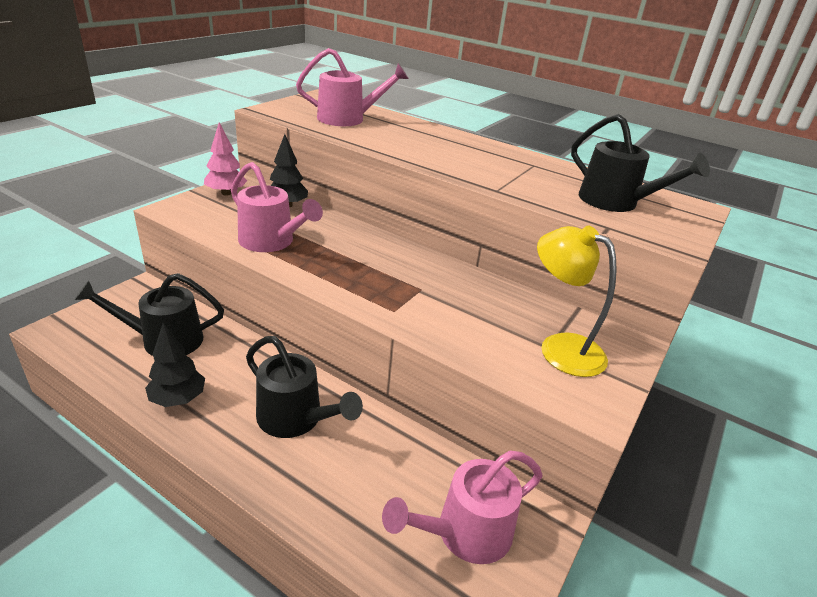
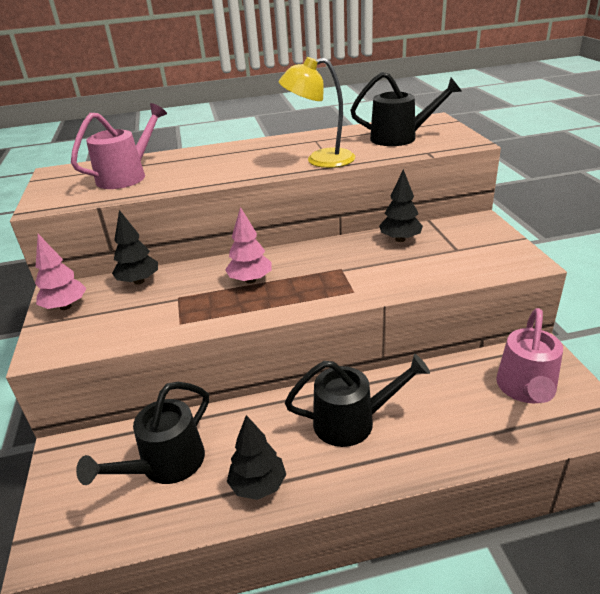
camera: 40 degrees left, 0 degrees up
pink watering can [231,162,323,252] -> none
yellow lamp [537,226,617,377] -> yellow lamp moved to [278,57,355,168]
none -> pink tree [225,207,271,283]
none -> black tree [379,169,423,242]

